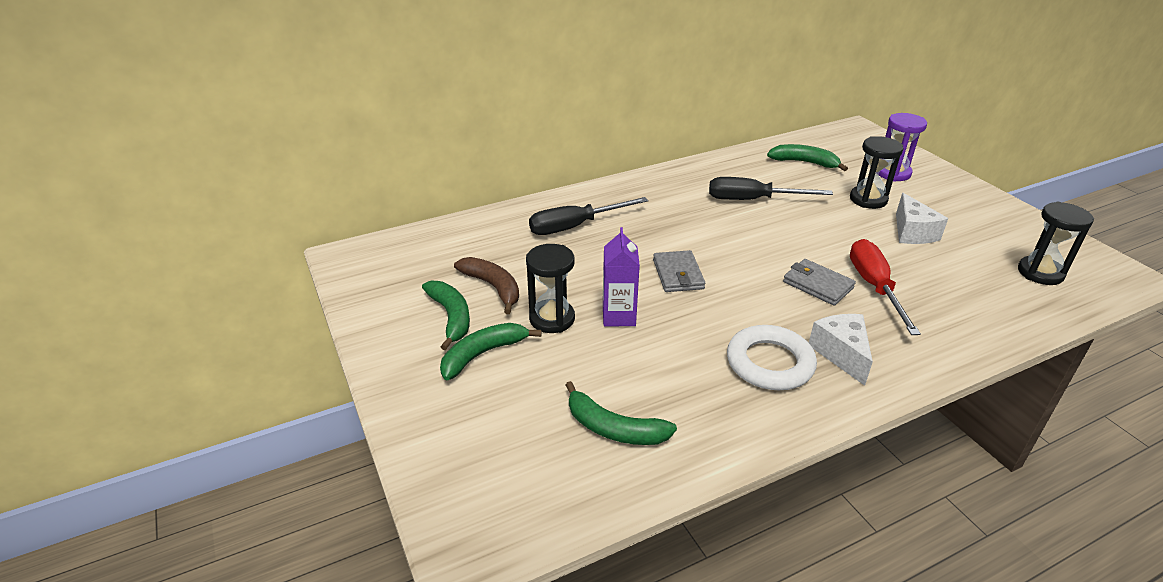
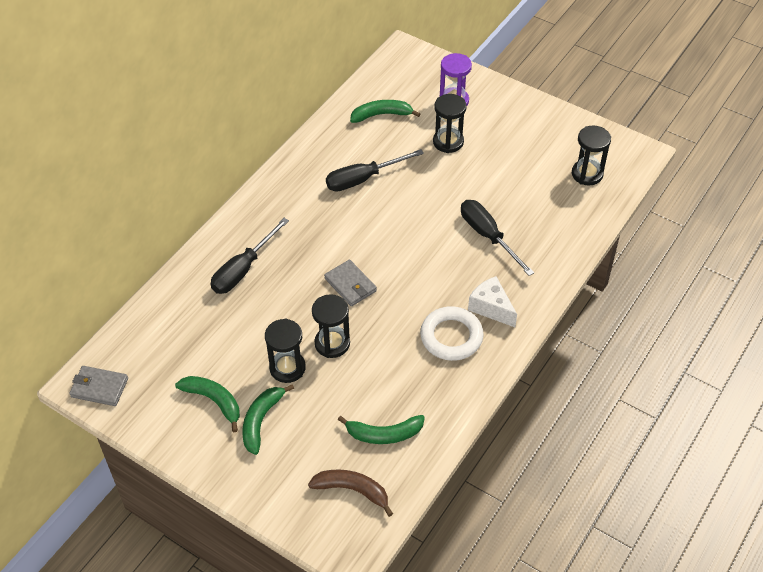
camera: 30 degrees left, 15 degrees up
brown banana [454,257,519,314] -> brown banana moved to [308,469,393,517]
purple carton [603,227,640,326] -> black hourglass [312,294,350,358]
grey wallet [783,259,856,306] -> grey wallet moved to [69,366,128,406]
red screwdriver [850,239,921,335] -> black screwdriver [461,200,534,276]
white cheese [896,193,948,244] -> none

